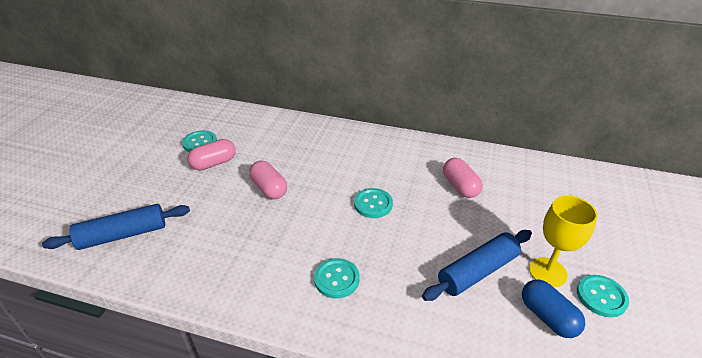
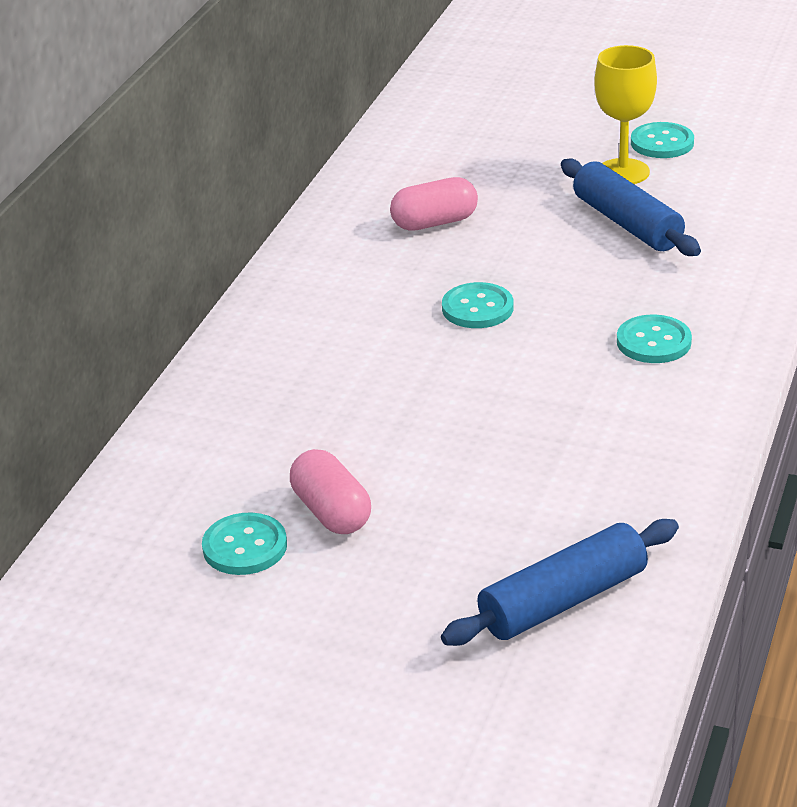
camera: 85 degrees left, 5 degrees down
blue rolling pin [42,204,190,250] -> blue rolling pin turned 75 degrees clockwise [441,519,679,646]
pink capsule [249,161,287,199] -> none
blue capsule [522,279,585,338] -> none

